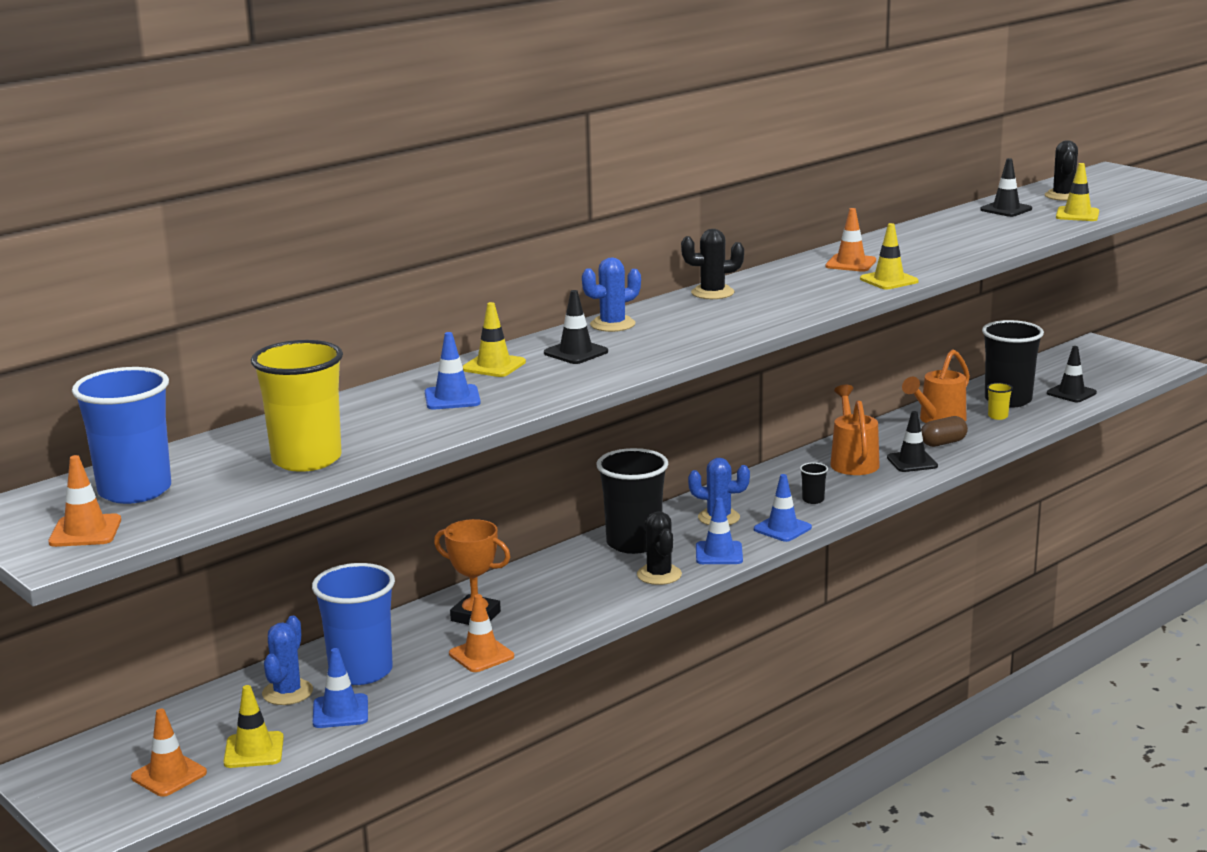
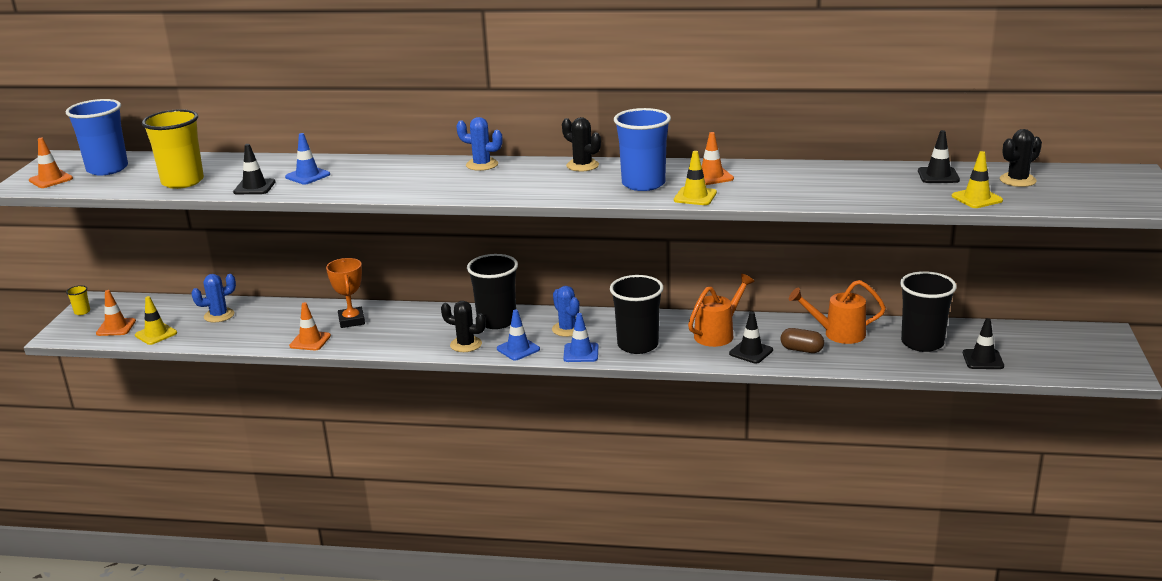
camera: 50 degrees right, 5 degrees up
blue cup [312,563,395,685] -> blue cup moved to [614,108,671,191]
blue traffic cone [313,648,368,728] -> none
yellow traffic cone [463,302,526,377] -> none
black traffic cone [544,290,608,364] -> black traffic cone moved to [233,144,276,194]
black cactus [637,511,682,585] -> black cactus turned 75 degrees clockwise [441,301,486,352]
black cup [800,462,828,504] -> black cup [610,275,664,354], size x2.41
yellow cup [987,383,1013,420] -> yellow cup moved to [66,285,90,315]

